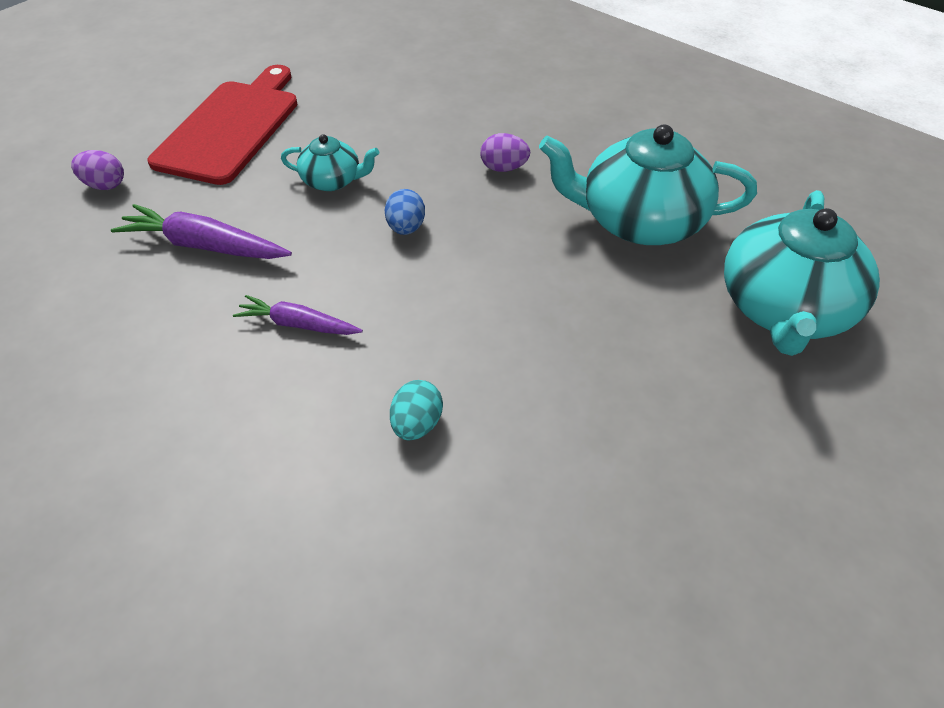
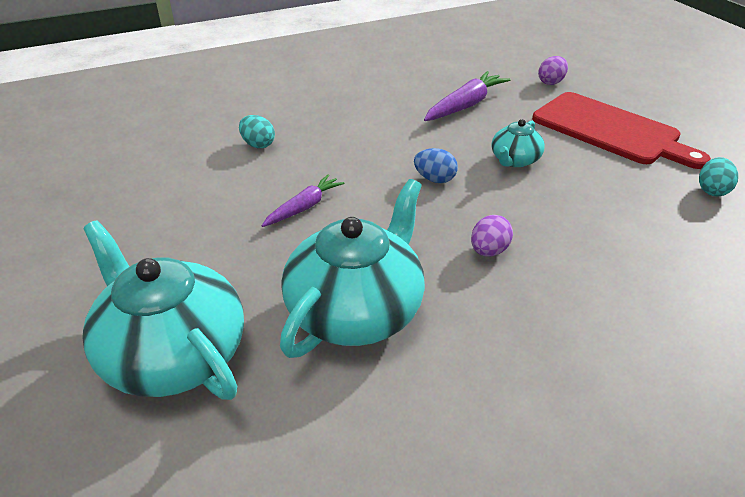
camera: 115 degrees right, 10 degrees down
purple carrot [233,295,363,335] -> purple carrot moved to [262,175,345,227]
none -> turquoise egg [699,157,738,196]

